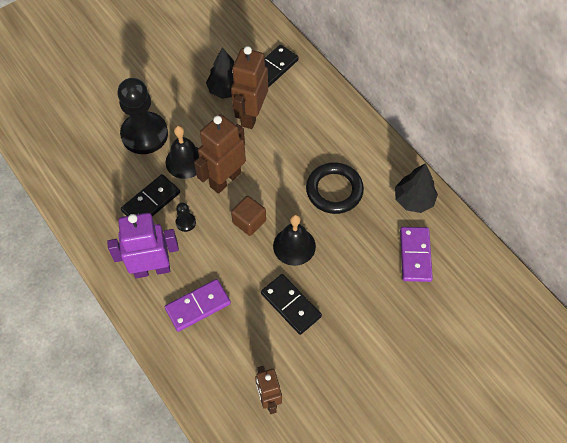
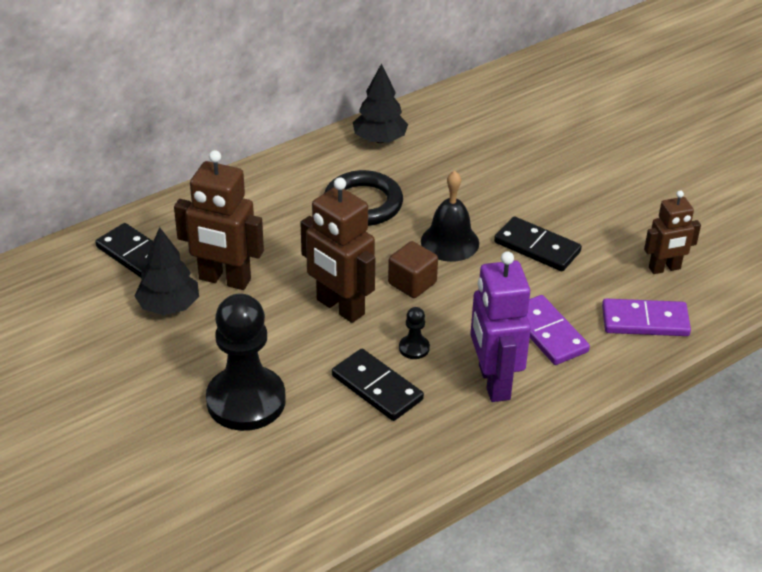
camera: 90 degrees left, 20 degrees down
black bell [165,125,199,179] -> none
black domino [261,274,322,335] -> black domino turned 75 degrees clockwise [494,216,582,271]
purple domino [400,227,433,282] -> purple domino moved to [602,299,691,336]

